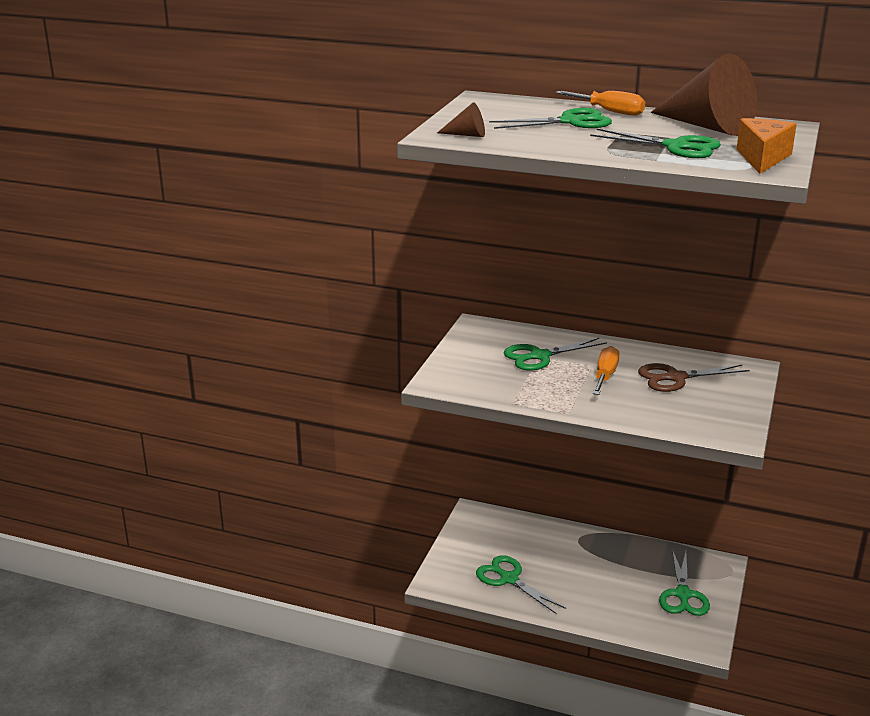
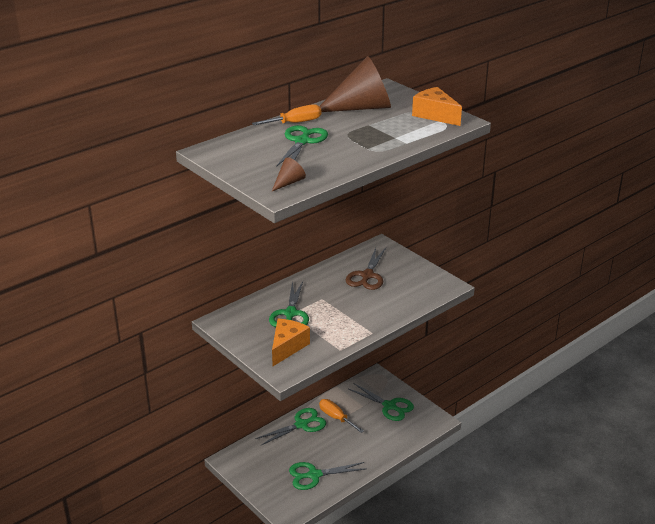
camera: 60 degrees left, 5 degrees up
green scissors [590,129,721,158] -> green scissors moved to [255,408,326,446]
orange screwdriver [593,346,620,395] -> orange screwdriver moved to [319,399,364,433]
none -> orange cheese [272,319,310,366]

